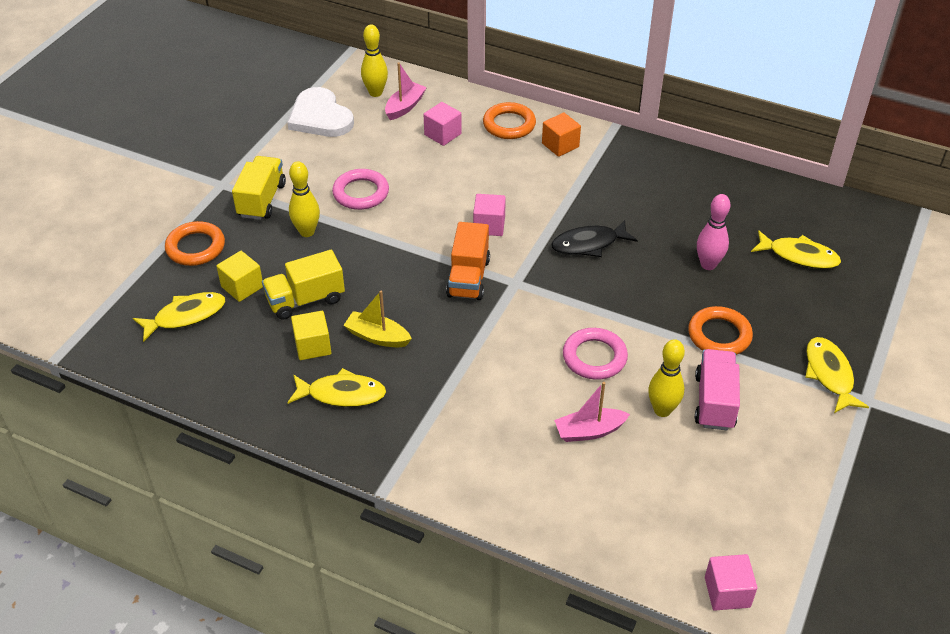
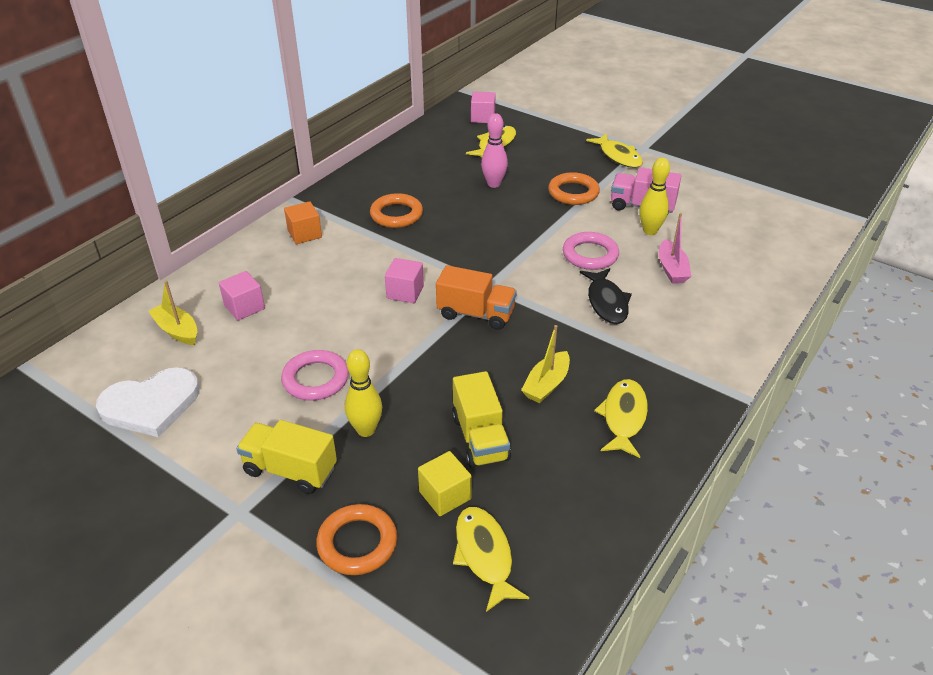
camera: 80 degrees left, 5 degrees down
yellow cube [291,311,331,360] -> none
yellow bowling pin [361,25,388,97] -> none
pink boat [385,63,427,120] -> yellow boat [148,280,197,345]
orange ring [483,102,536,139] -> orange ring moved to [370,193,423,228]
black fish [551,220,637,257] -> black fish moved to [580,268,632,324]
pink cube [705,554,757,611] -> pink cube moved to [471,92,496,123]
yellow fish [805,337,869,413] -> yellow fish turned 120 degrees counterclockwise [586,133,643,168]

